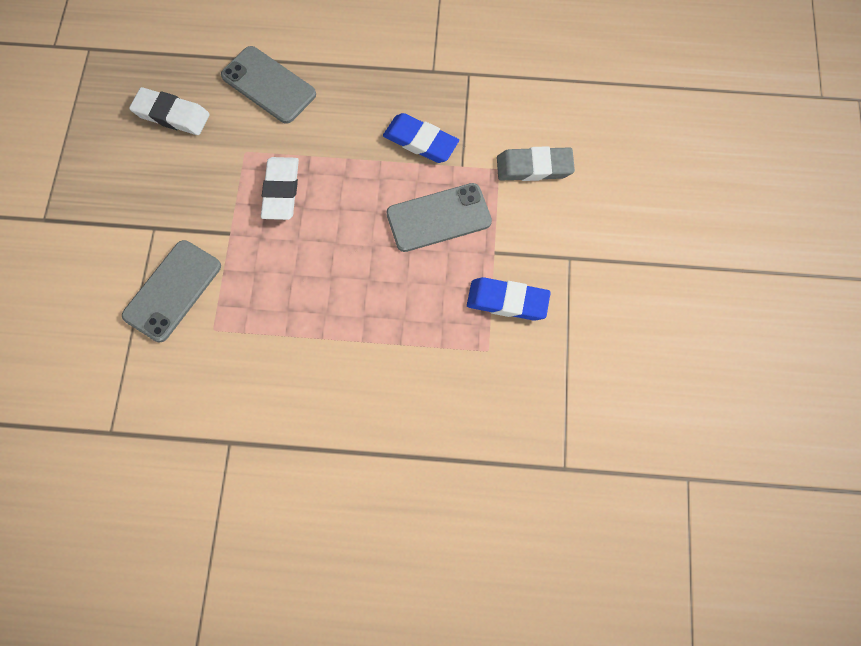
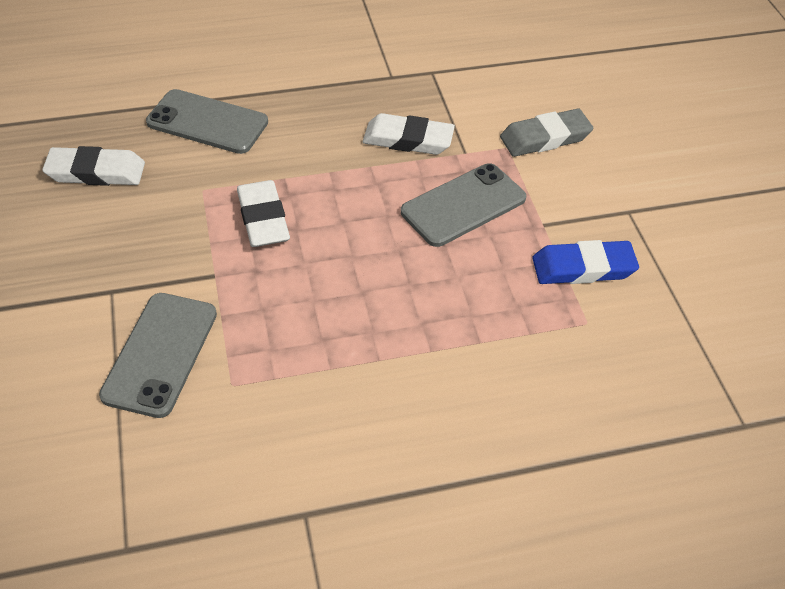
camera: 20 degrees left, 20 degrees down
blue eraser [383,113,459,163] -> white eraser [363,113,455,155]

